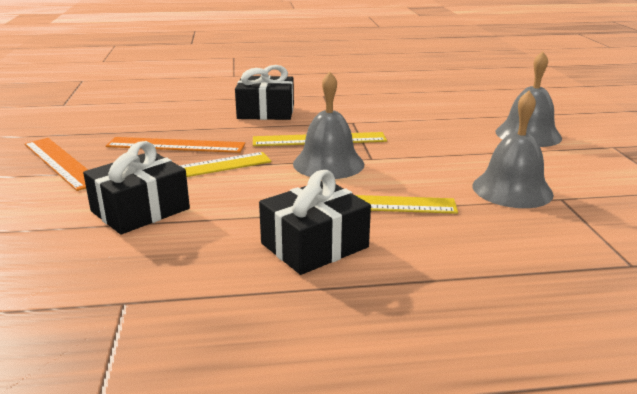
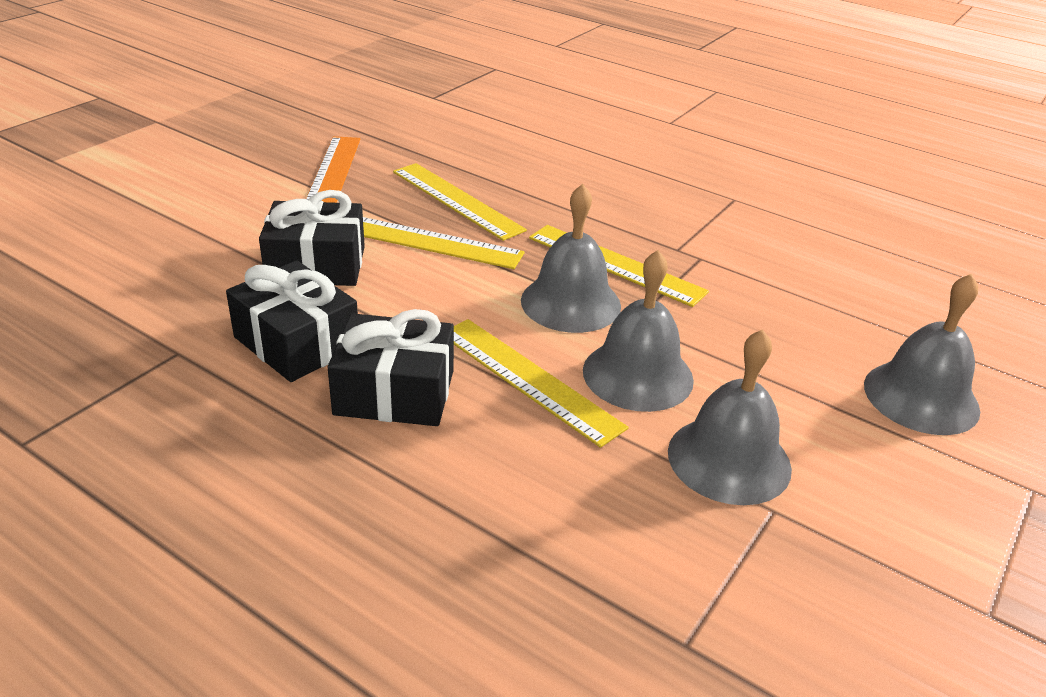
camera: 40 degrees right, 10 degrees up
orange ruler [106,137,245,153] -> yellow ruler [393,163,527,241]
black gift [235,65,294,120] -> black gift moved to [226,260,358,382]
none -> grey bell [583,250,694,412]

